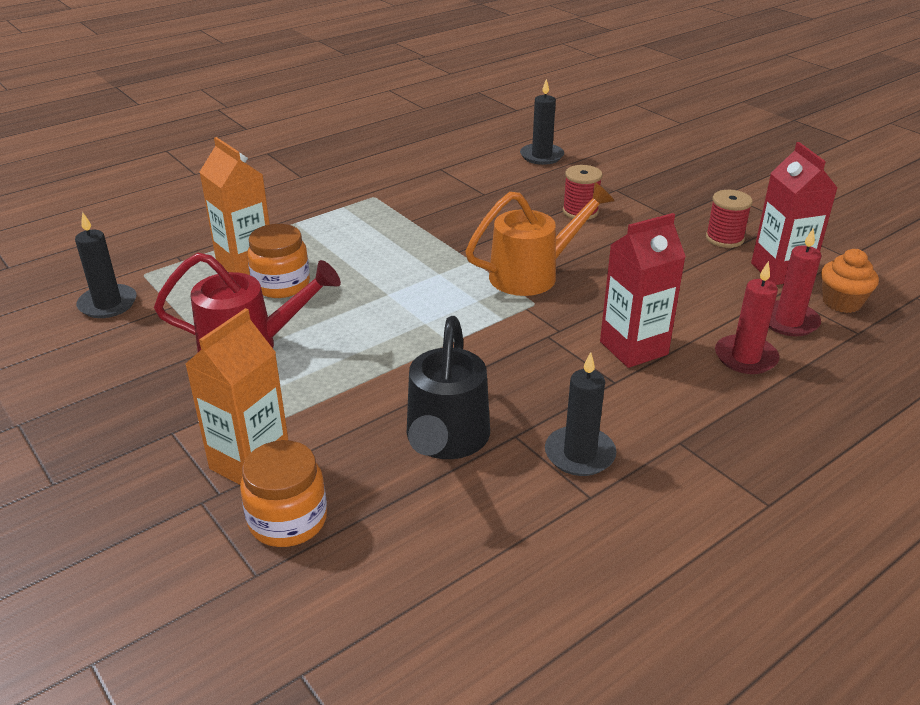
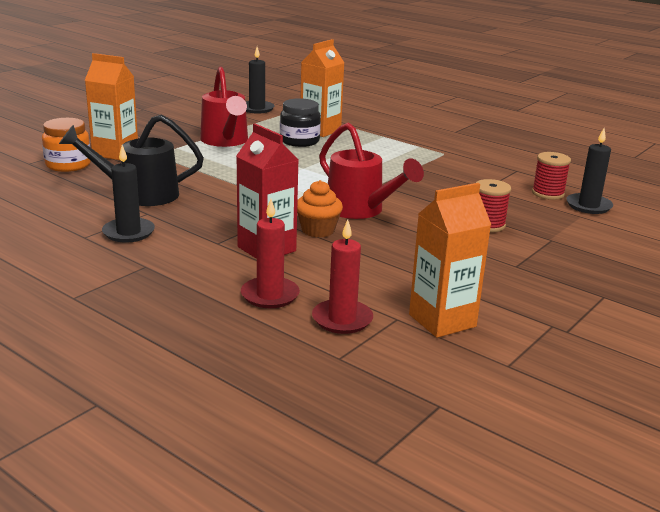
camera: 75 degrees right, 10 degrees down
orange jar [247,224,310,298] -> black jar [280,98,321,147]
orange watering can [465,182,614,296] -> red watering can [319,122,424,219]
red spool [706,190,753,248] -> red spool moved to [532,152,571,200]
red carton [751,142,837,285] -> orange carton [409,183,491,338]
orange cupcake [821,249,879,313] -> orange cupcake moved to [297,180,343,238]

